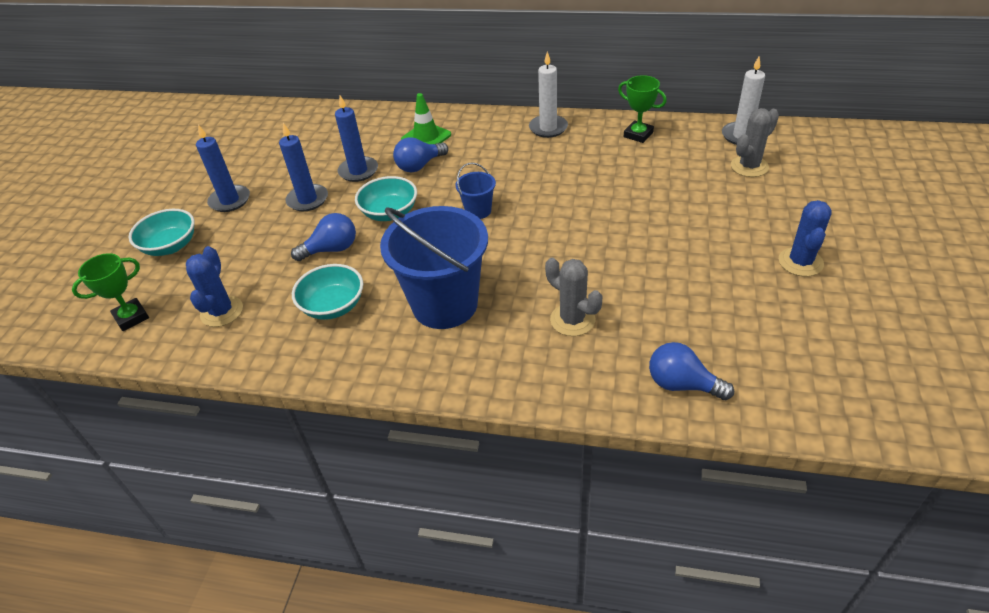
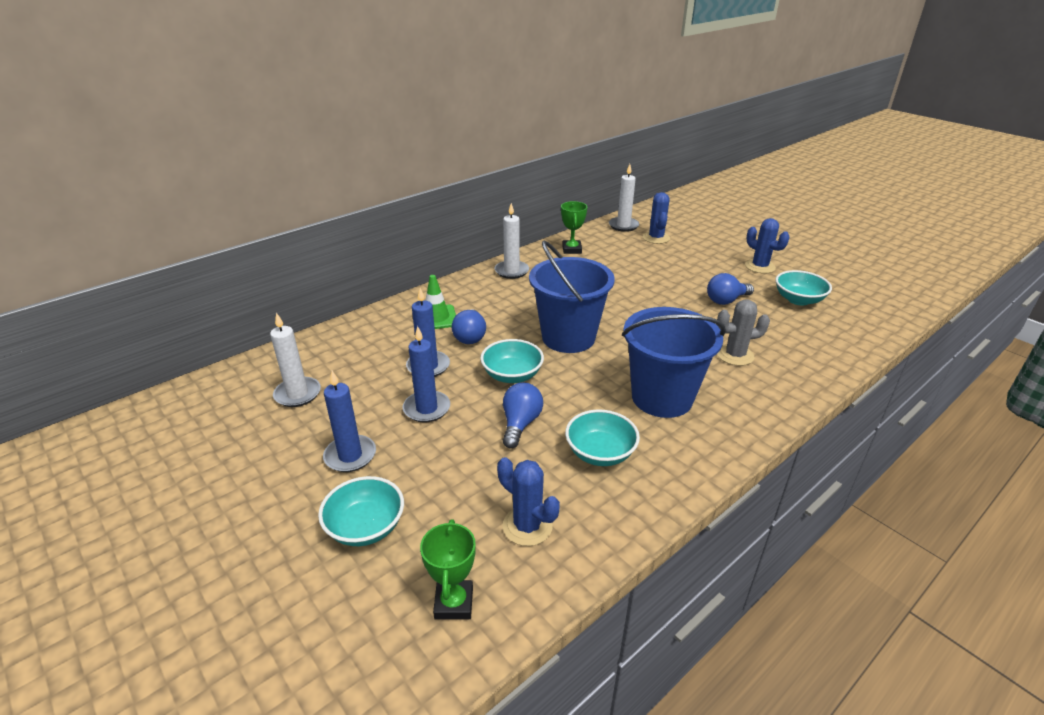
camera: 55 degrees left, 10 degrees down
blue bucket [455,162,496,219] -> blue bucket [529,240,615,353], size x2.22
green trophy [618,75,667,143] -> green trophy turned 75 degrees counterclockwise [561,201,587,254]
blue light bulb [649,342,734,400] -> blue light bulb moved to [707,273,754,305]
grey cactus [731,108,779,177] -> blue cactus [643,192,670,244]
none -> white candle [270,313,321,407]
none -> turquoise bowl [775,270,832,305]

